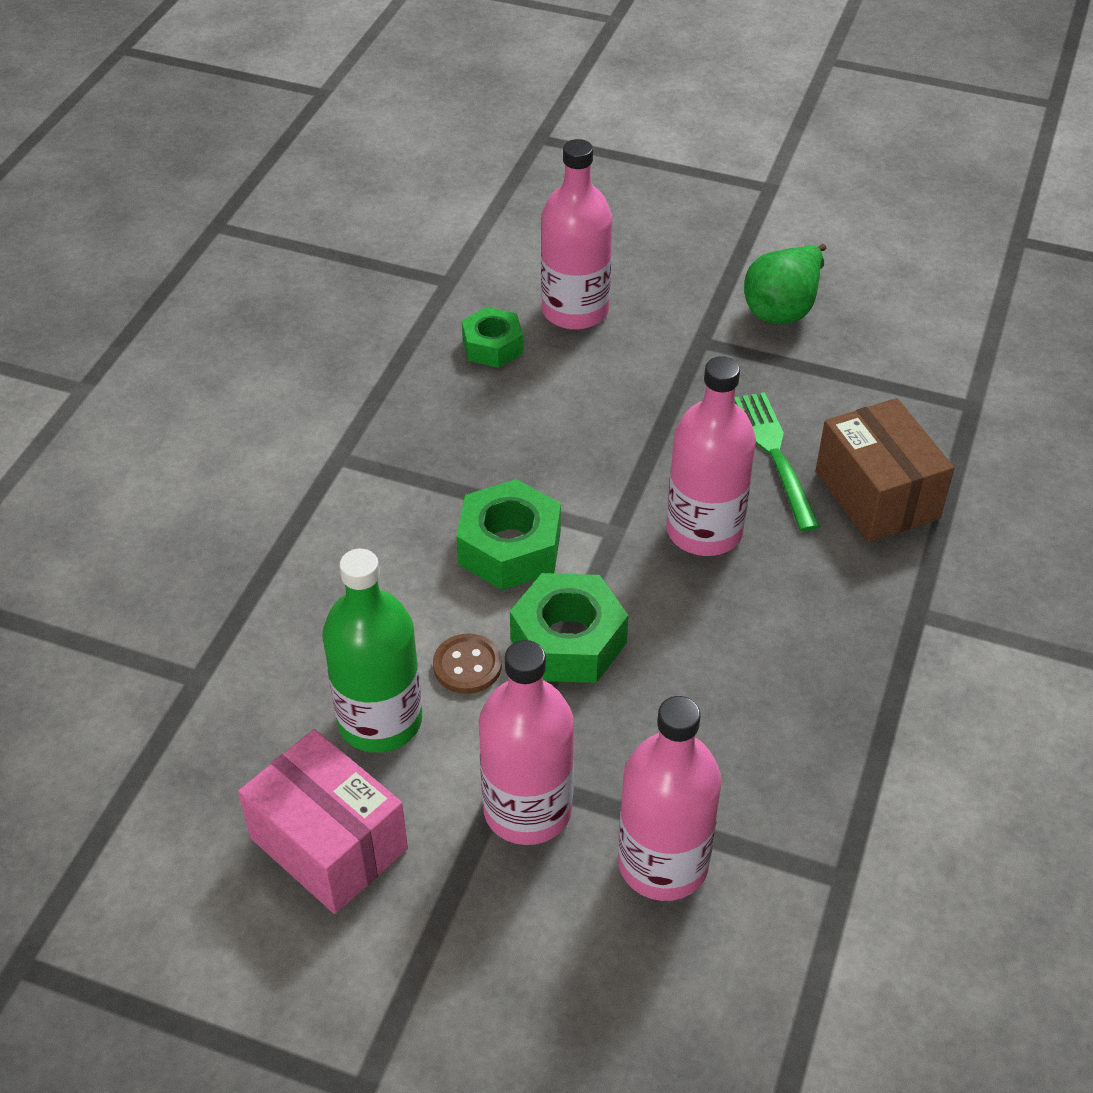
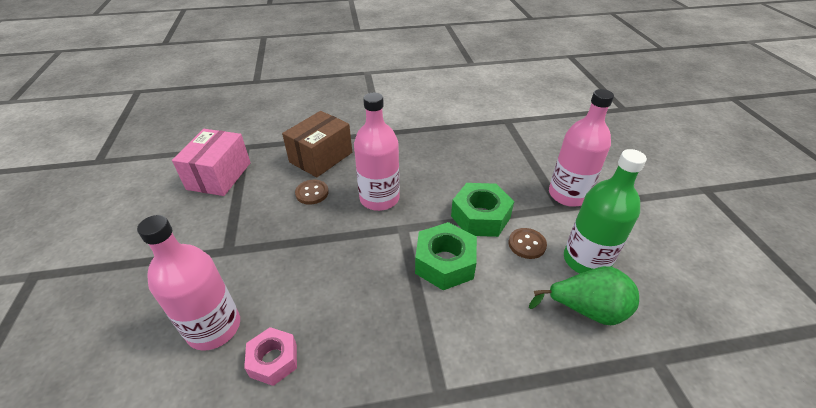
camera: 120 degrees left, 5 degrees down
pink box [238,729,408,914] -> pink box moved to [172,129,251,196]
green nut [462,307,523,368] -> pink nut [244,327,297,386]
pink bottle [618,696,722,901] -> none
green fork [735,392,820,531] -> brown button [295,180,329,205]
green pear [744,244,826,324] -> green pear moved to [529,266,639,325]

